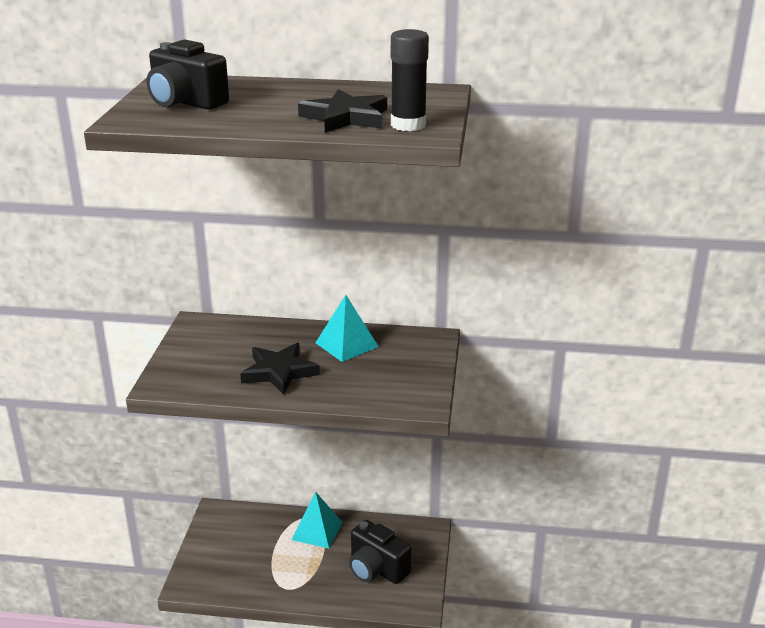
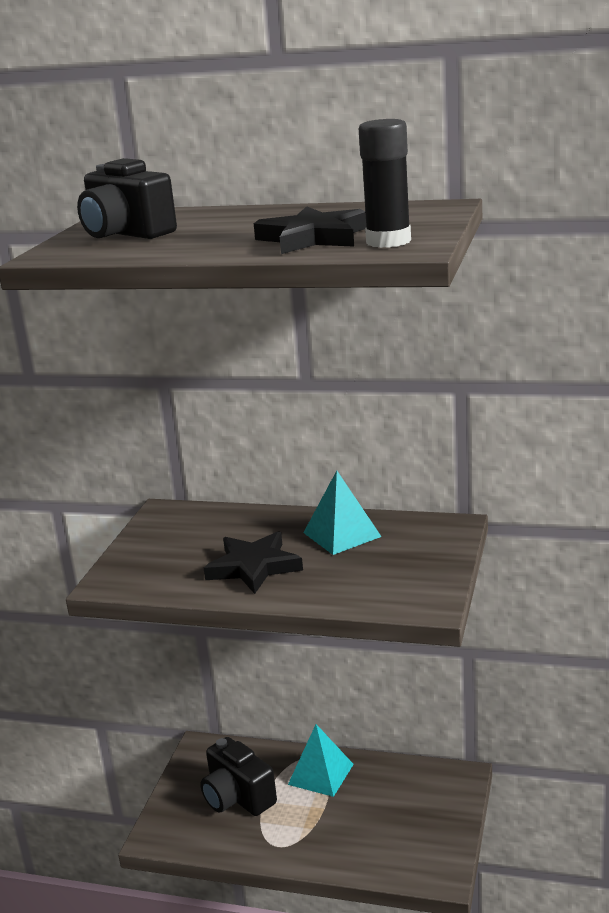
camera: 10 degrees right, 5 degrees down
black camera [349,520,412,584] -> black camera moved to [200,737,277,816]

